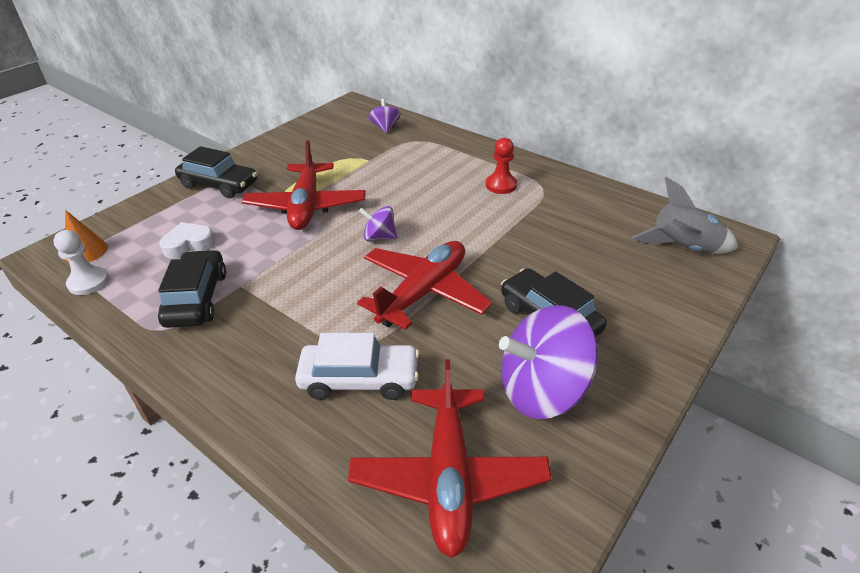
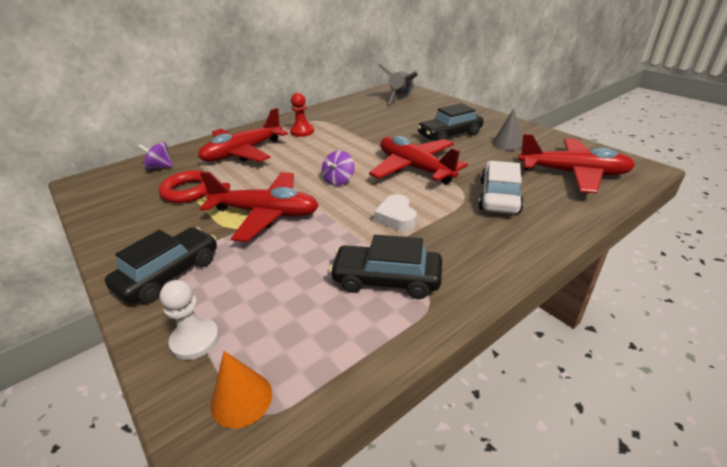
camera: 75 degrees left, 5 degrees down
white pawn [53,230,109,295] -> white pawn moved to [160,280,219,360]
white heart [159,222,215,259] -> white heart moved to [374,194,417,232]
purple spinning top [499,305,598,419] -> grey cone [493,109,522,150]
none -> red ring [159,170,208,203]
none -> red plane [198,108,288,162]

